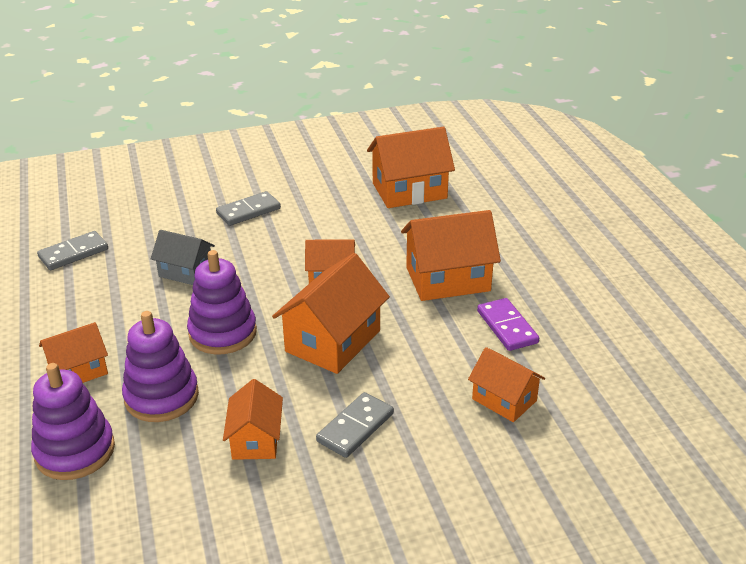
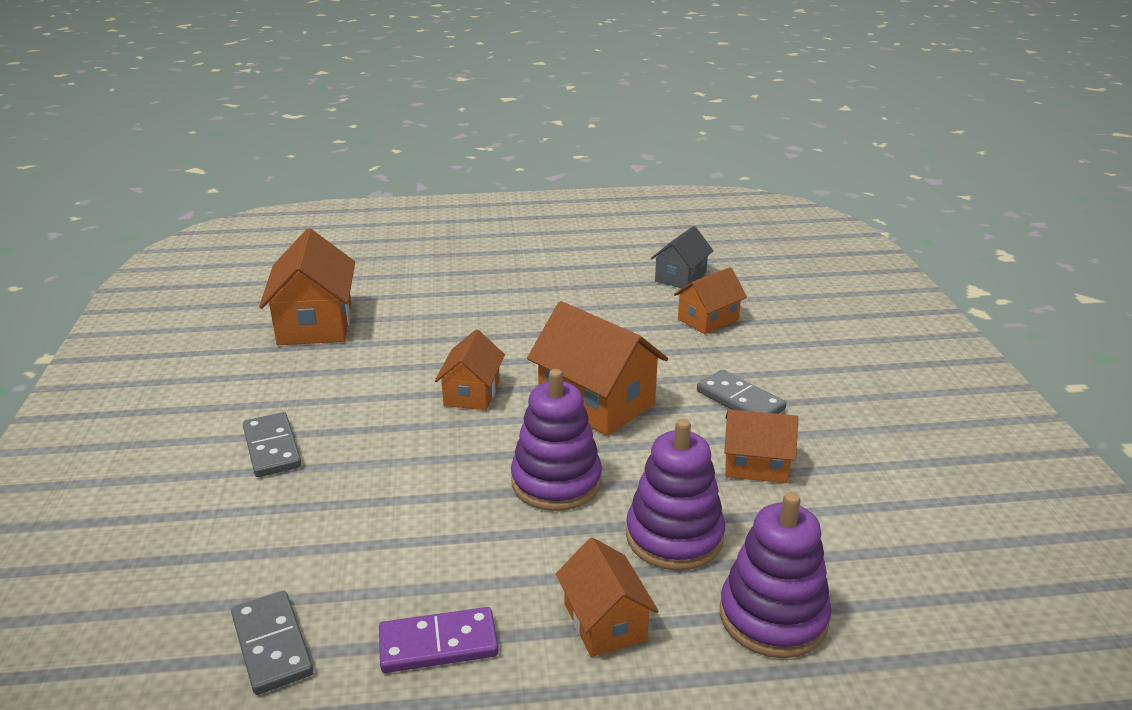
camera: 80 degrees left, 5 degrees down
grey house [151,230,215,285] -> grey house moved to [651,226,714,288]
orange house [401,210,501,301] -> none
purple domino [477,298,539,351] -> purple domino moved to [379,607,498,673]

